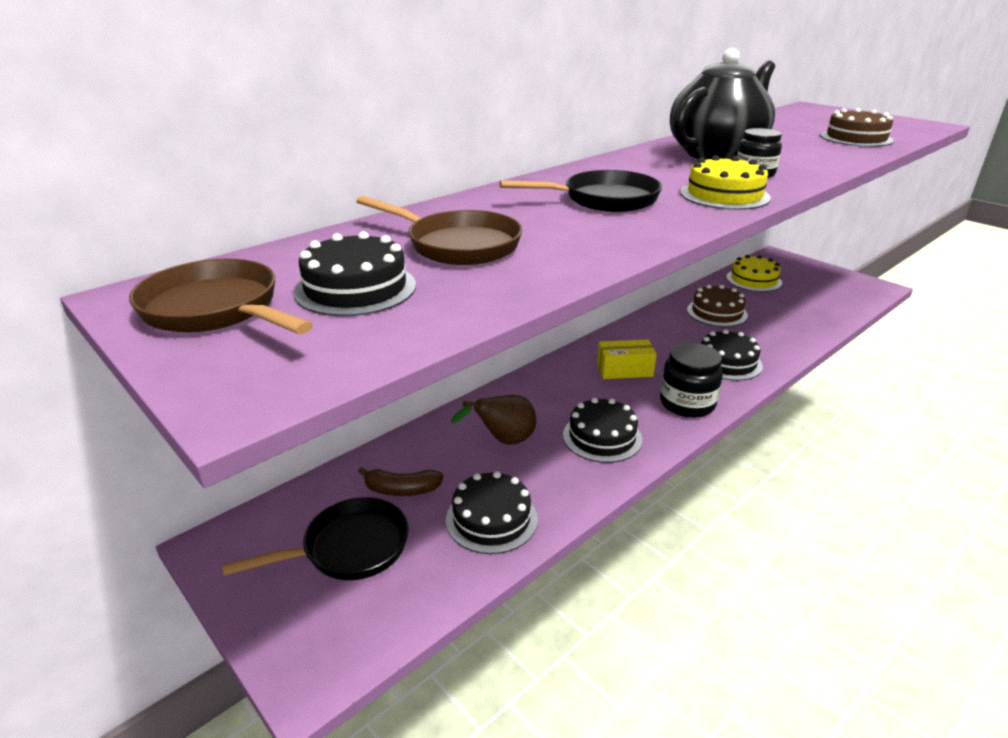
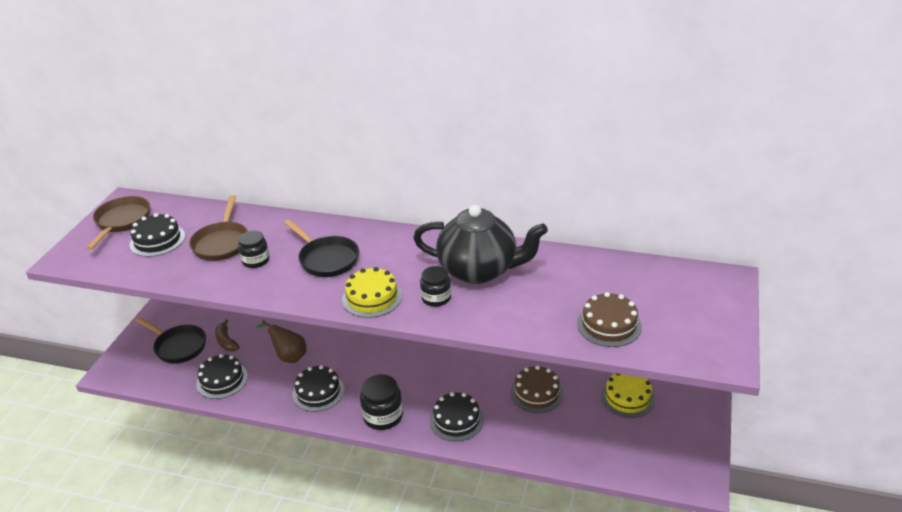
camera: 60 degrees right, 5 degrees up
yellow box [597,339,657,379] -> none
none -> black jar [238,231,270,268]

